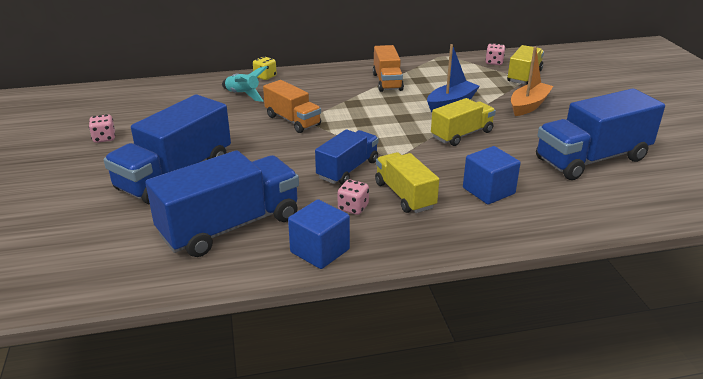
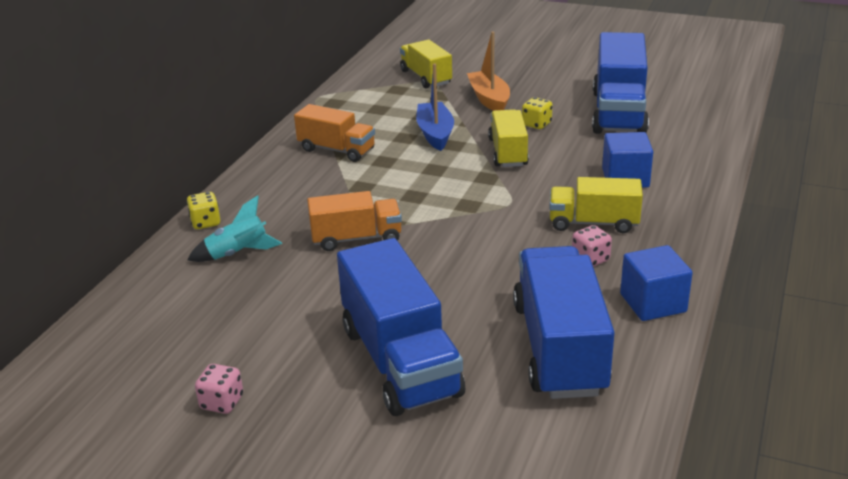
camera: 55 degrees left, 0 degrees up
blue truck [315,129,379,185] -> none
pink dice [485,43,505,65] -> none
none -> yellow dice [522,97,553,129]

